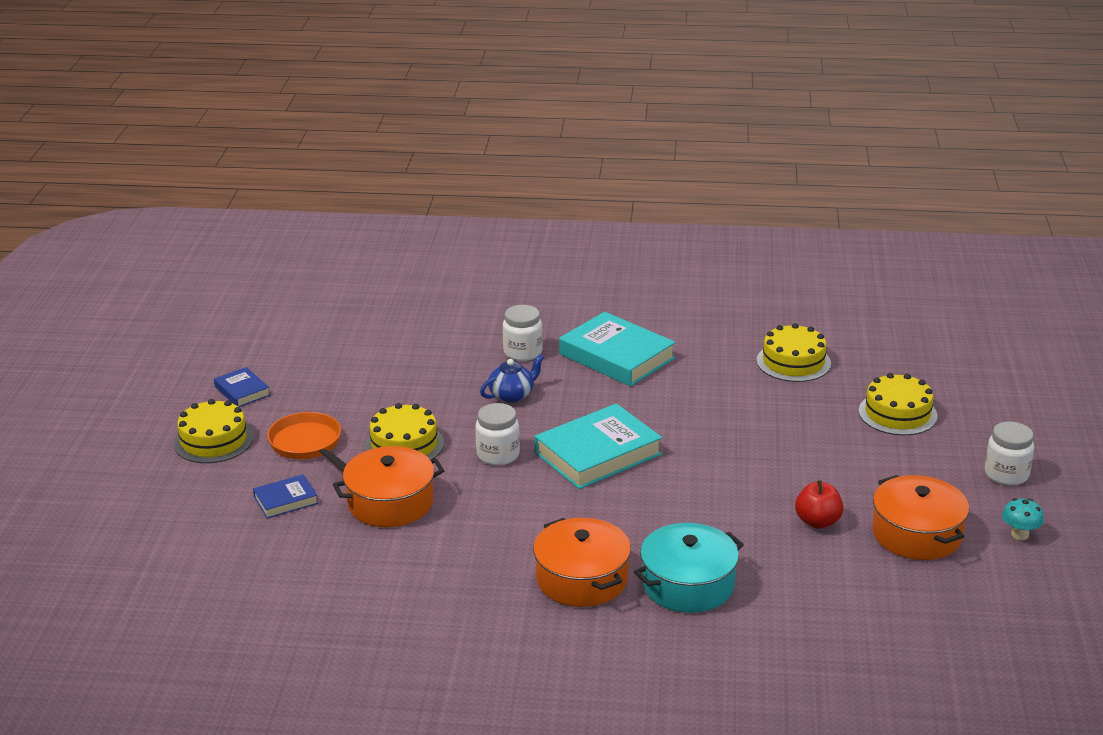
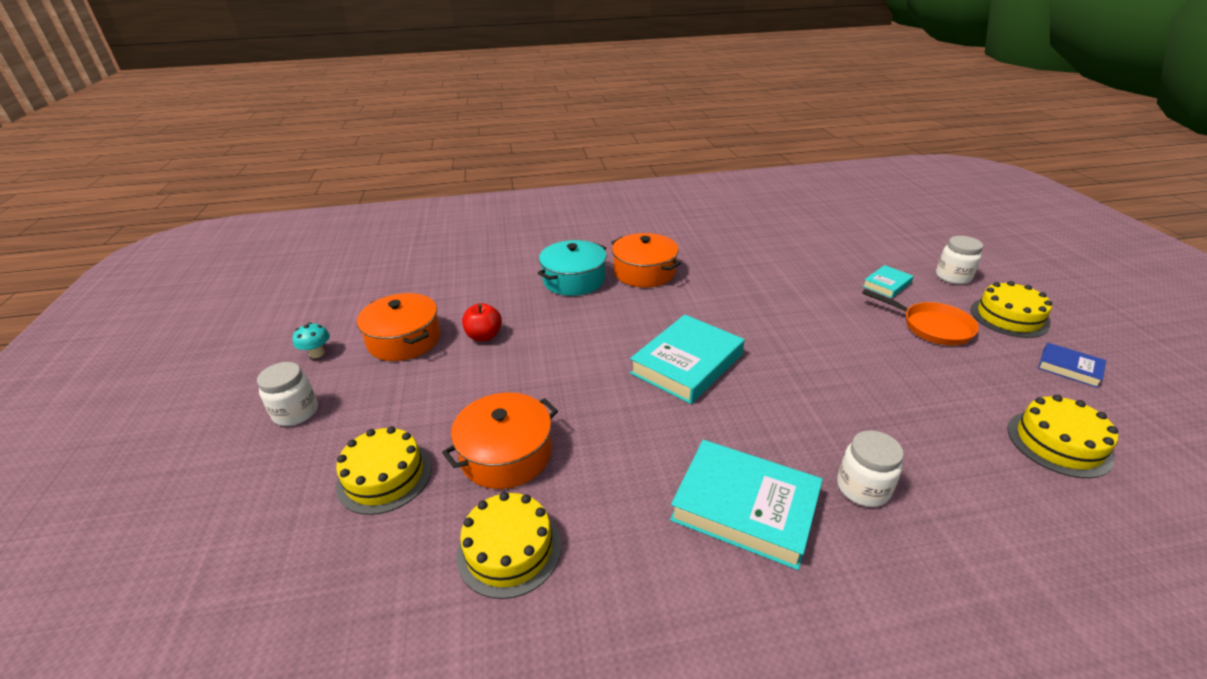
camera: 165 degrees right, 5 degrees up
blue book [253,474,318,519] -> turquoise book [863,265,914,298]
orange pot [333,446,445,527] -> orange pot moved to [442,393,558,489]
yellow cake [364,403,444,460] -> yellow cake moved to [1008,395,1118,478]
white jar [475,403,520,465] -> white jar moved to [936,236,983,285]
blue teapot [480,354,544,403] -> none

